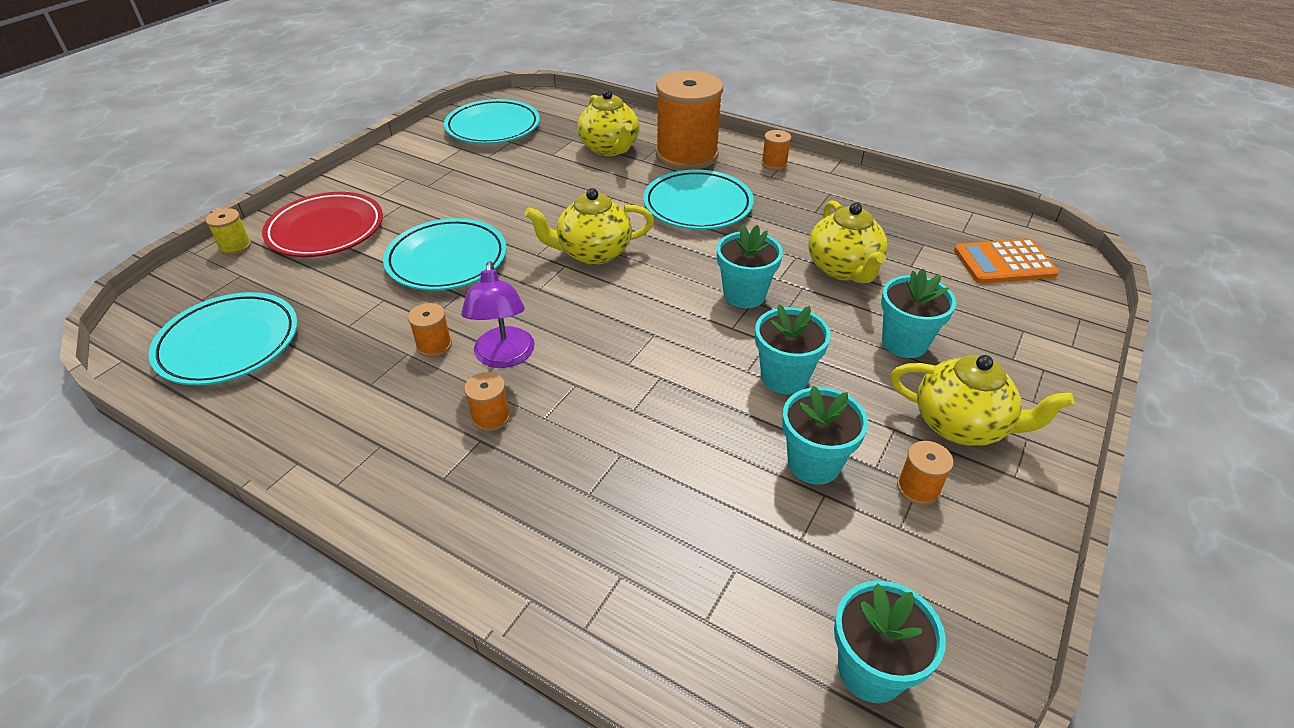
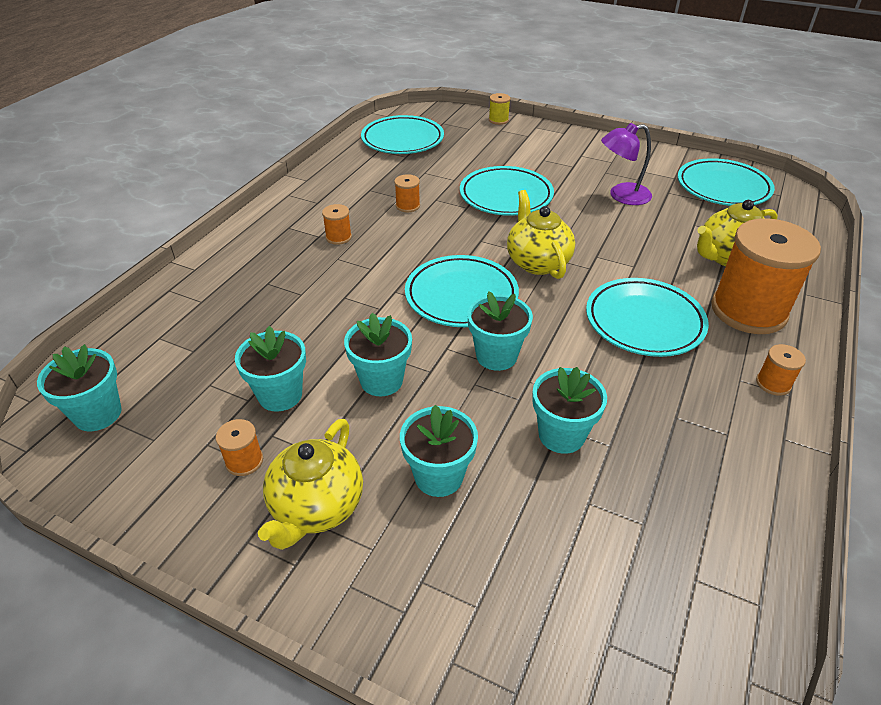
camera: 85 degrees right, 0 degrees up
red plate [262,192,383,257] -> none
purple lamp [461,261,535,368] -> purple lamp moved to [601,123,652,205]
yellow teapot [809,200,888,283] -> turquoise flower pot [532,367,607,454]
orange calculator [954,239,1059,284] -> none
none -> turquoise plate [405,255,519,327]

